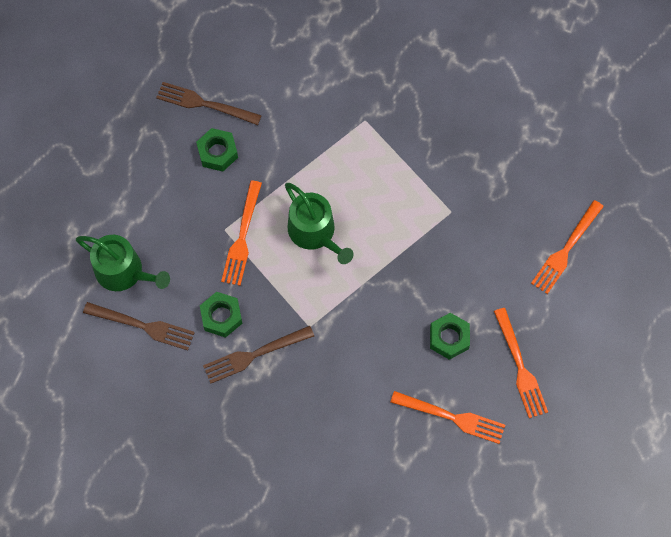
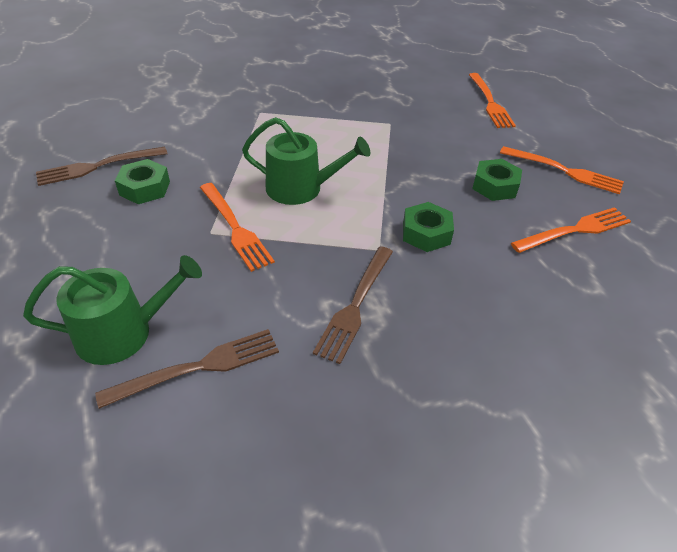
camera: 45 degrees left, 25 degrees down
green nut [200,292,243,338] -> green nut moved to [403,202,454,252]

